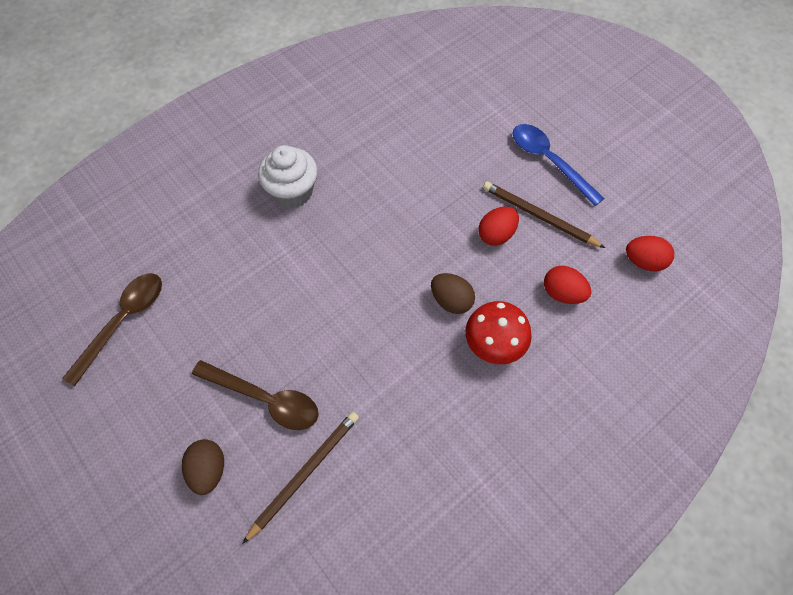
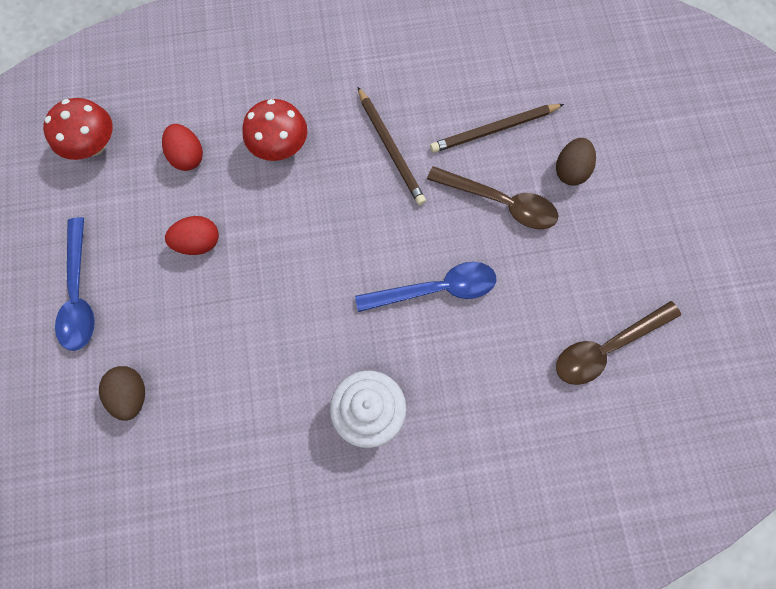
camera: 150 degrees left, 10 degrees up
brown spoon [192,360,319,430] -> brown spoon turned 150 degrees clockwise [427,166,558,229]
brown egg [431,273,475,314] -> brown egg moved to [99,366,145,421]
brown pencil [483,182,605,248] -> brown pencil moved to [358,87,426,205]
red egg [626,236,674,271] -> red mushroom [43,98,112,160]
none -> blue spoon [355,262,496,312]

